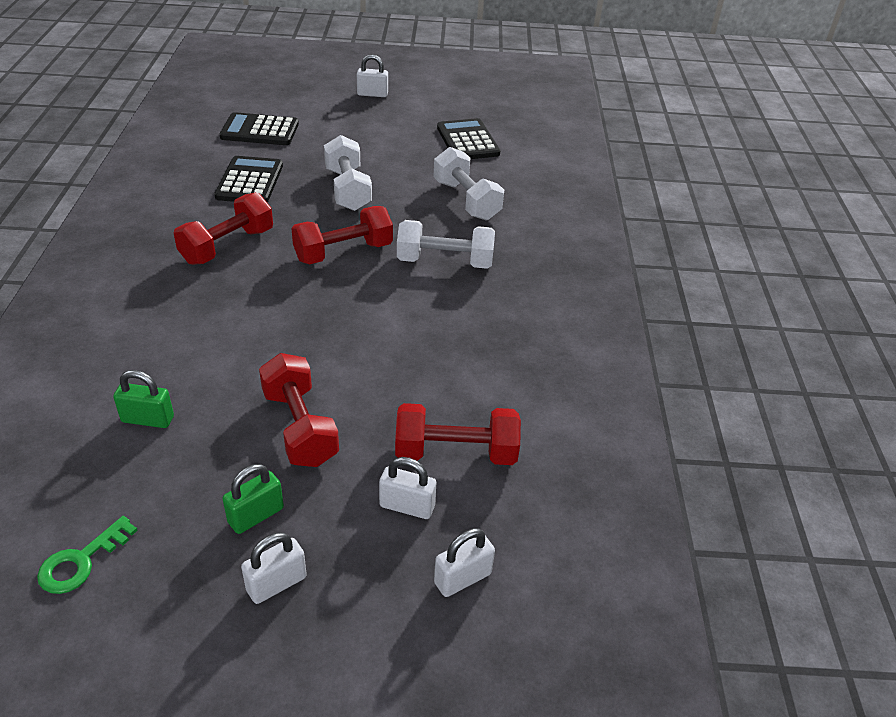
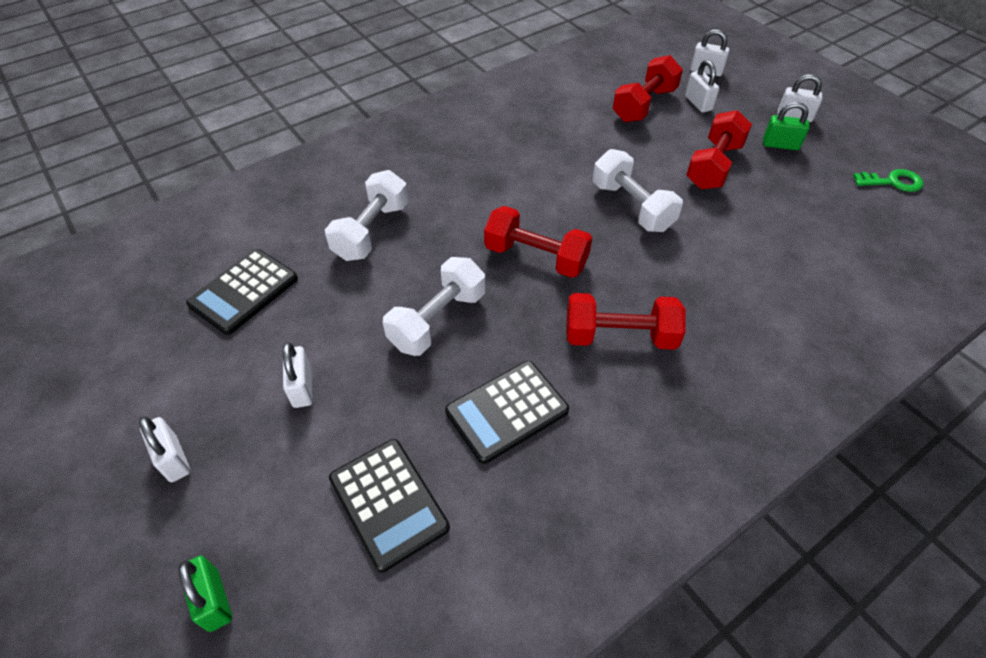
camera: 125 degrees left, 10 degrees up
green padlock [113,370,174,428] -> green padlock moved to [178,555,232,632]
red dumbbell [395,403,521,465] -> red dumbbell turned 75 degrees clockwise [613,55,683,122]
white dumbbell [397,220,495,269] -> white dumbbell moved to [593,149,683,232]
none -> white padlock [283,342,313,408]

